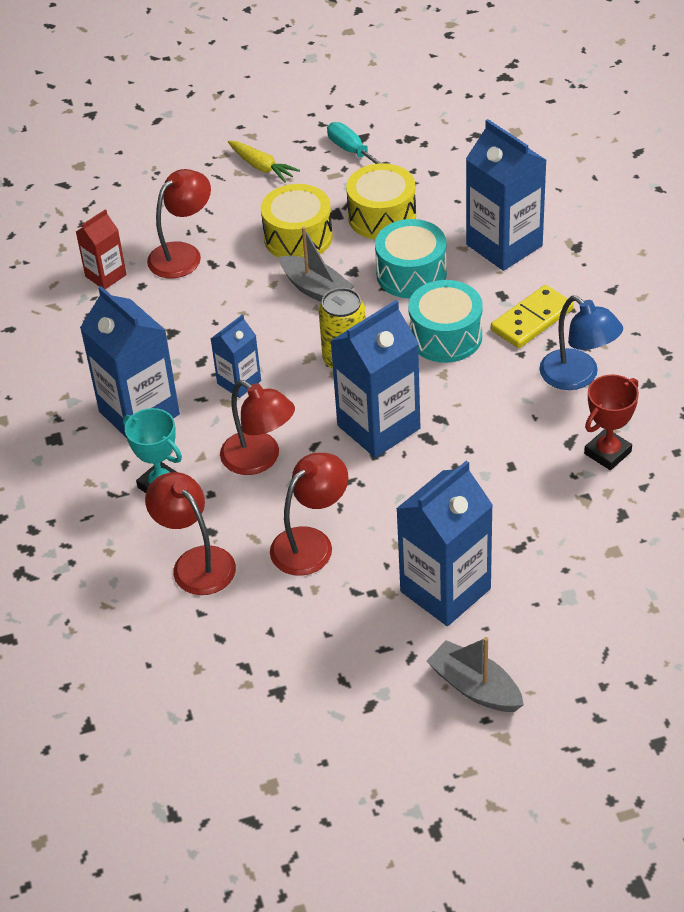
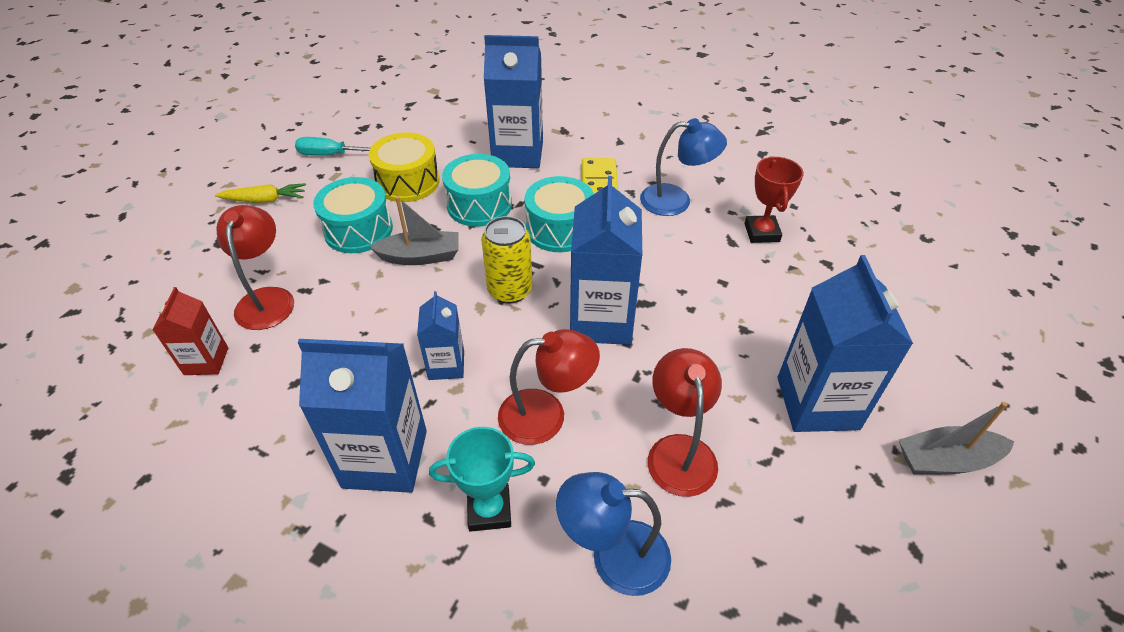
camera: 50 degrees left, 0 degrees up
red lamp [145,472,236,595] -> blue lamp [556,472,671,596]
yellow drum [261,184,333,258] -> turquoise drum [313,177,393,253]

